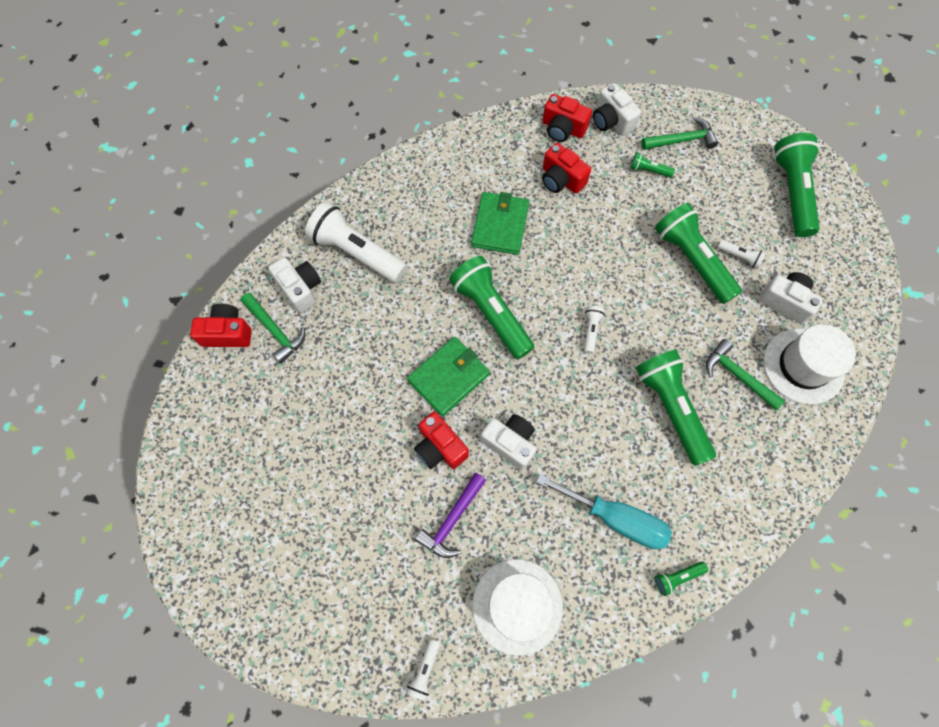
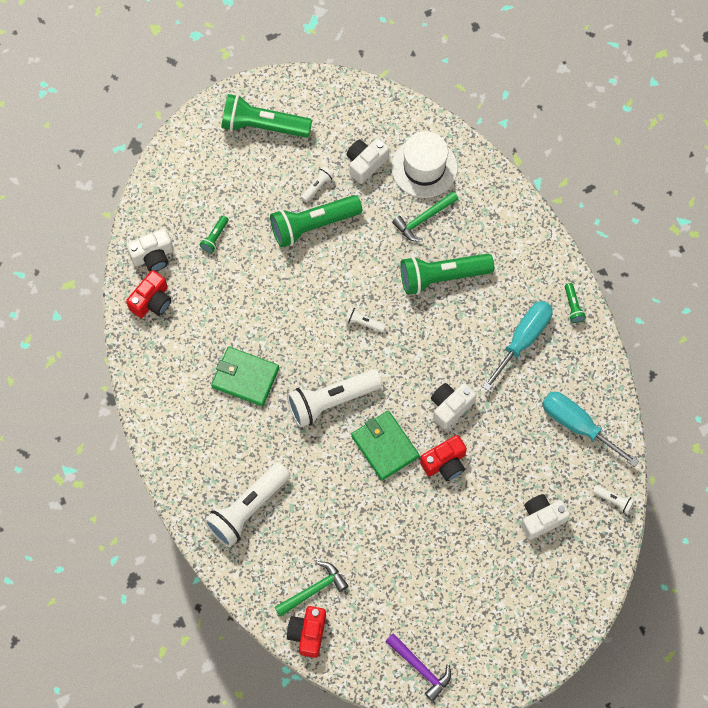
camera: 80 degrees left, 0 degrees up
white camera [268,257,321,313] -> white camera moved to [521,494,570,540]
purple hammer [415,473,486,558] -> purple hammer moved to [386,633,451,701]
green flashlight [449,256,534,360] -> white flashlight [287,369,382,428]
white hat [473,559,563,656] -> turquoise screwdriver [542,392,639,467]
red camera [542,143,591,194] -> none
green hammer [641,117,718,150] -> none

